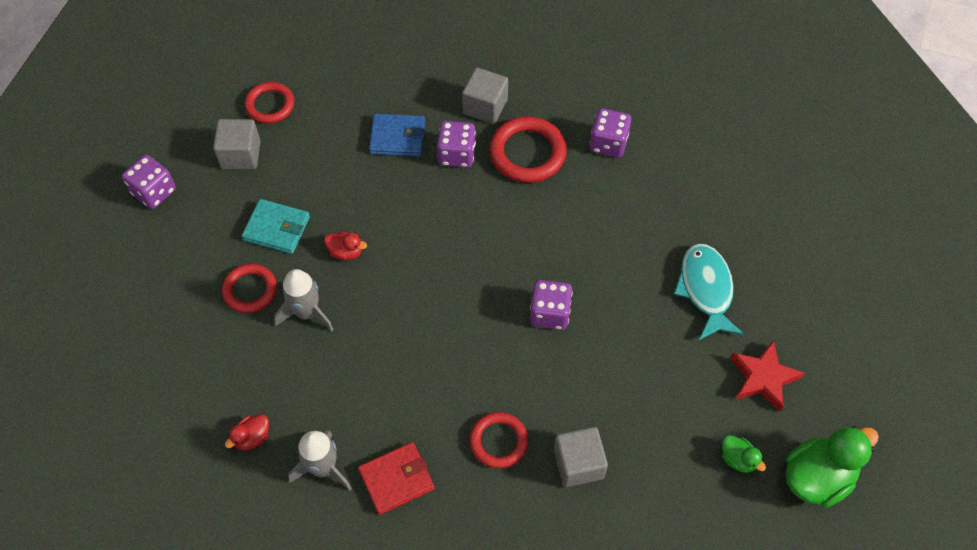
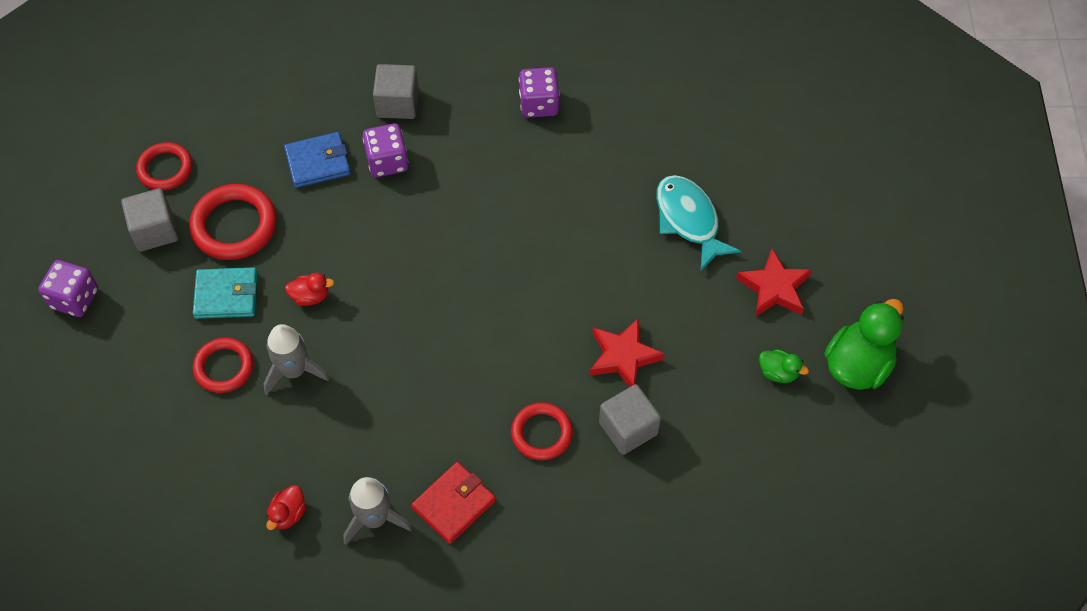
camera: 20 degrees left, 0 degrees up
red ring [489,116,567,183] -> red ring moved to [189,184,277,260]
purple dice [530,280,573,330] -> none
none -> red star [590,318,665,387]

